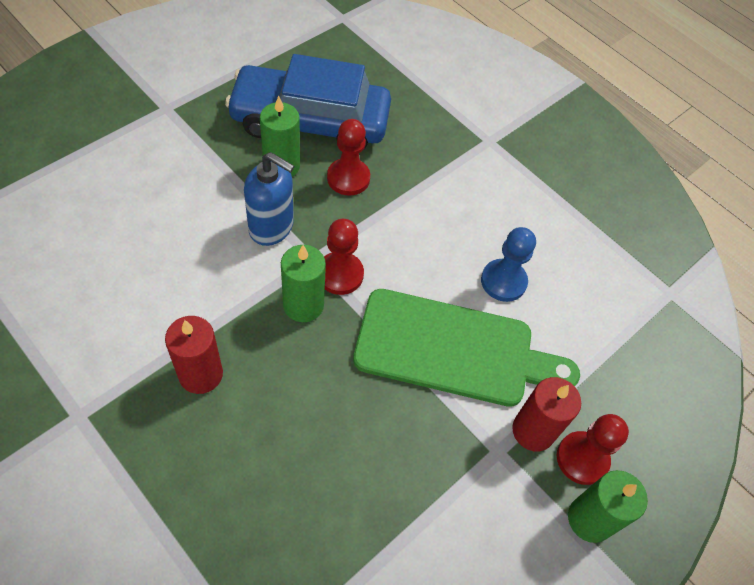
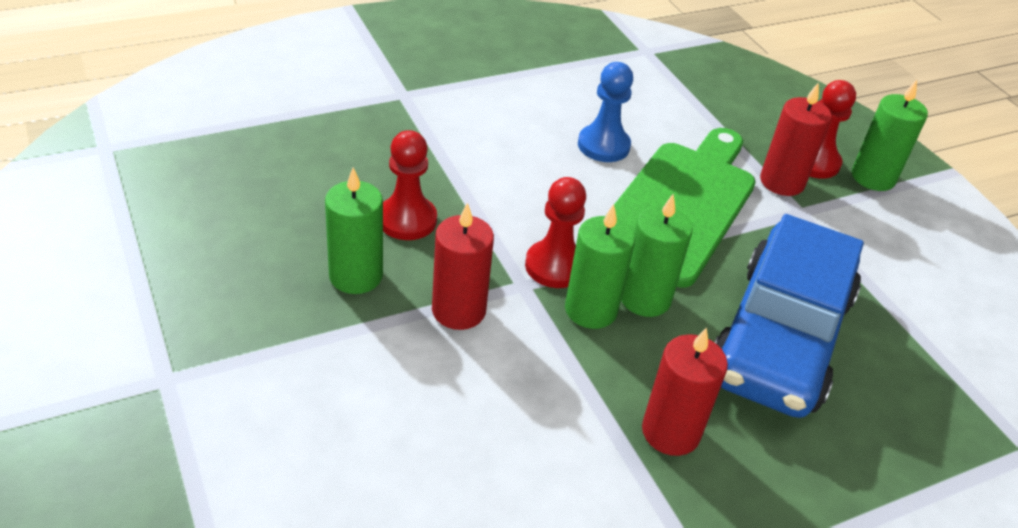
camera: 70 degrees left, 15 degrees down
blue car [225,54,391,149] -> blue car moved to [714,214,864,418]
blue soap dispenser [244,152,294,246] -> red candle [432,203,494,330]
none -> green candle [621,194,693,317]

